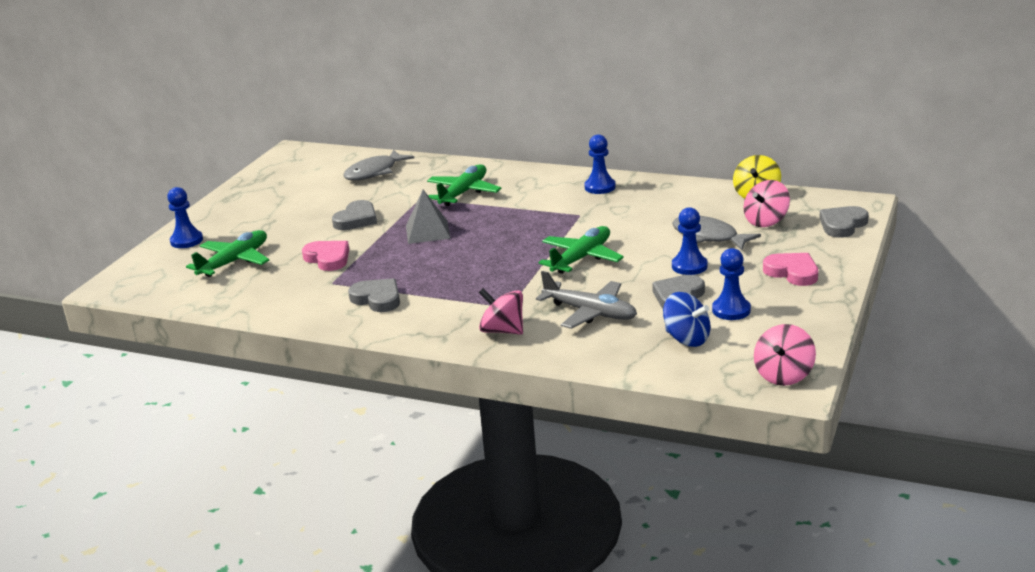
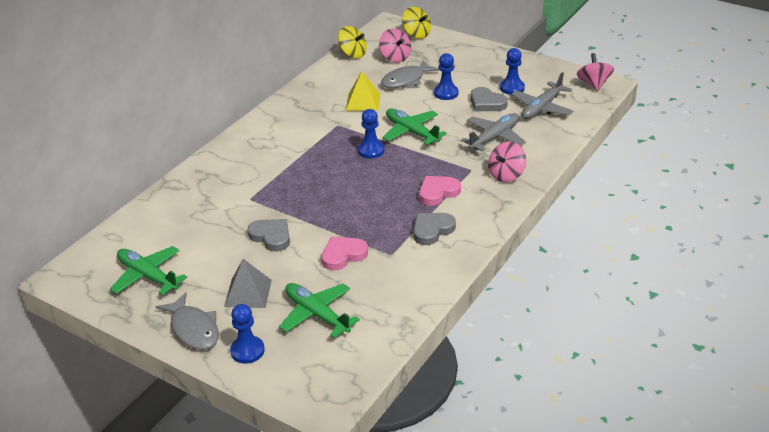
camera: 80 degrees left, 10 degrees up
grey fish [343,150,414,181] -> grey fish moved to [156,292,219,350]
grey pyramid [406,190,451,244] -> grey pyramid moved to [224,259,272,308]
green plane [427,164,501,206] -> green plane moved to [110,246,187,295]
blue pawn [584,134,616,194] -> blue pawn moved to [358,109,384,159]
blue spinning top [663,292,710,347] -> grey plane [511,72,573,119]
pink spinning top [754,324,816,386] -> pink spinning top turned 135 degrees counterclockwise [577,53,614,91]
pink heart [763,253,818,286] -> pink heart moved to [419,176,461,206]
grey heart [819,206,869,238] -> yellow spinning top [402,7,431,39]
none -> yellow pyramid [346,71,380,111]

